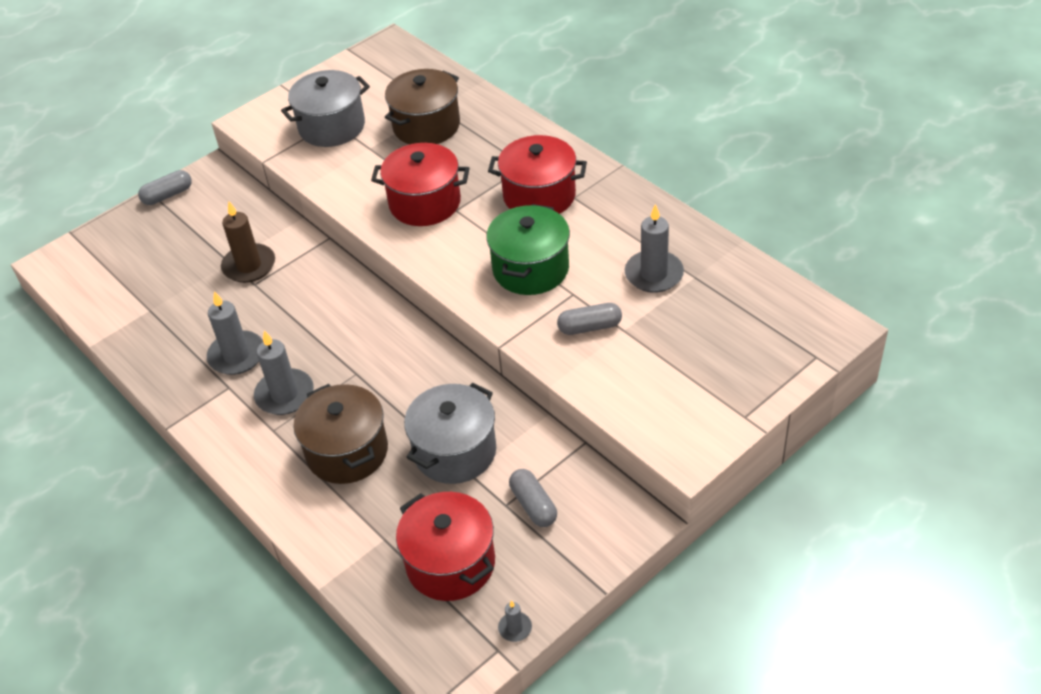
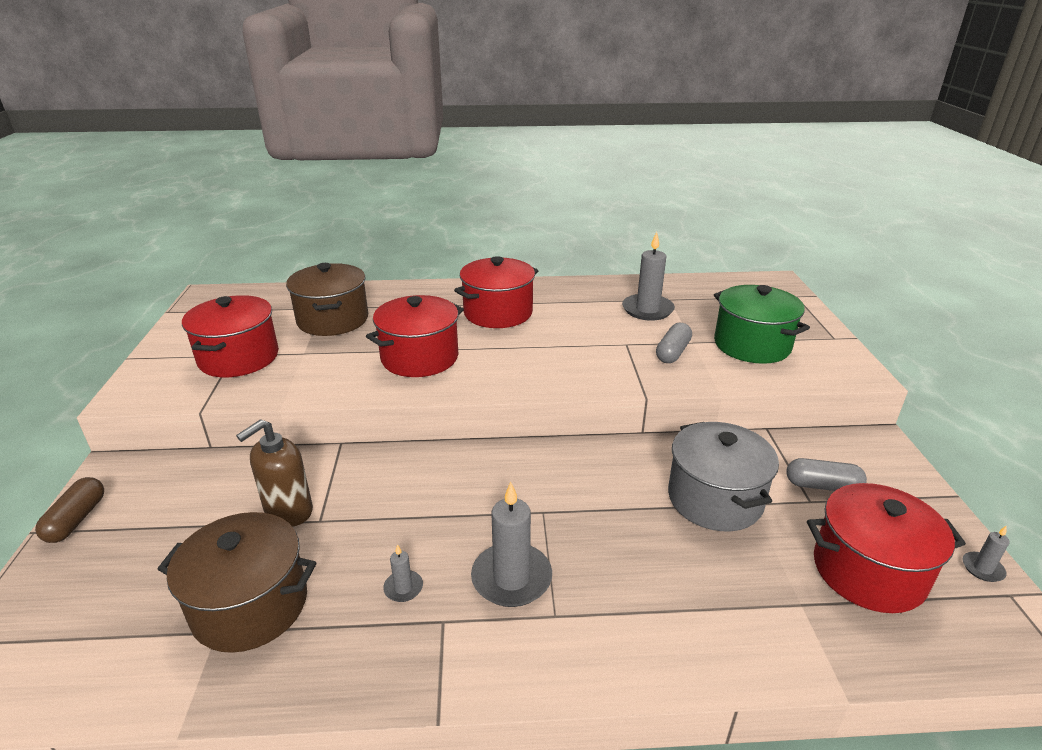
camera: 55 degrees left, 15 degrees down
grey capsule [138,170,192,205] -> brown capsule [35,477,104,543]
grey candle [207,291,263,375] -> grey candle [383,544,423,602], size x0.48
brown candle [221,202,275,283] -> brown soap dispenser [236,419,313,527]
grey pot [281,70,370,147] -> red pot [182,295,279,377]
brown pot [293,384,388,484] -> brown pot moved to [158,512,316,653]
green pot [486,204,570,295] -> green pot moved to [714,285,810,364]

